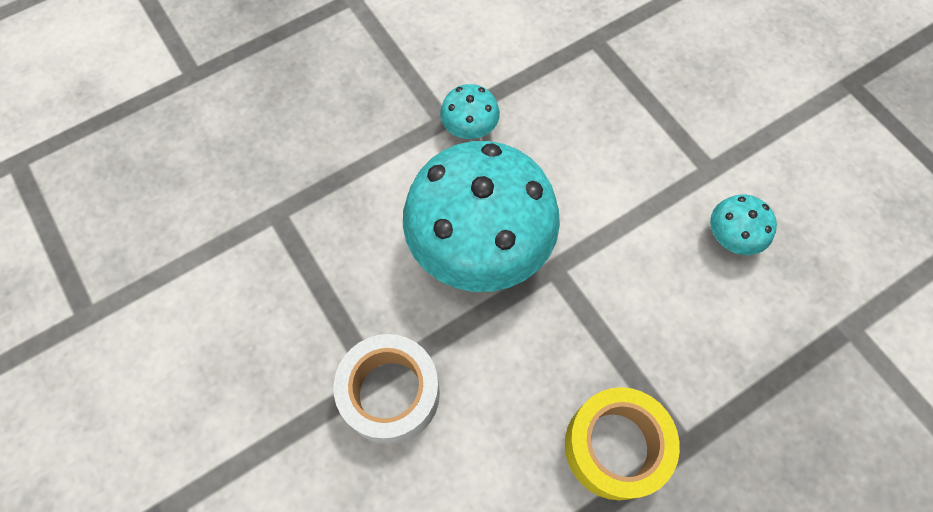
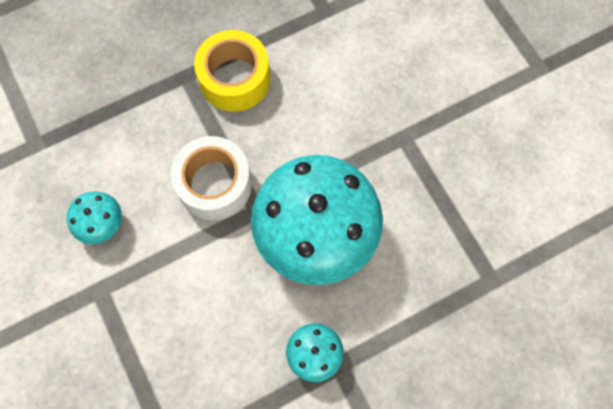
camera: 175 degrees left, 5 degrees up
white tape [333,334,440,444] -> white tape moved to [171,136,252,220]

